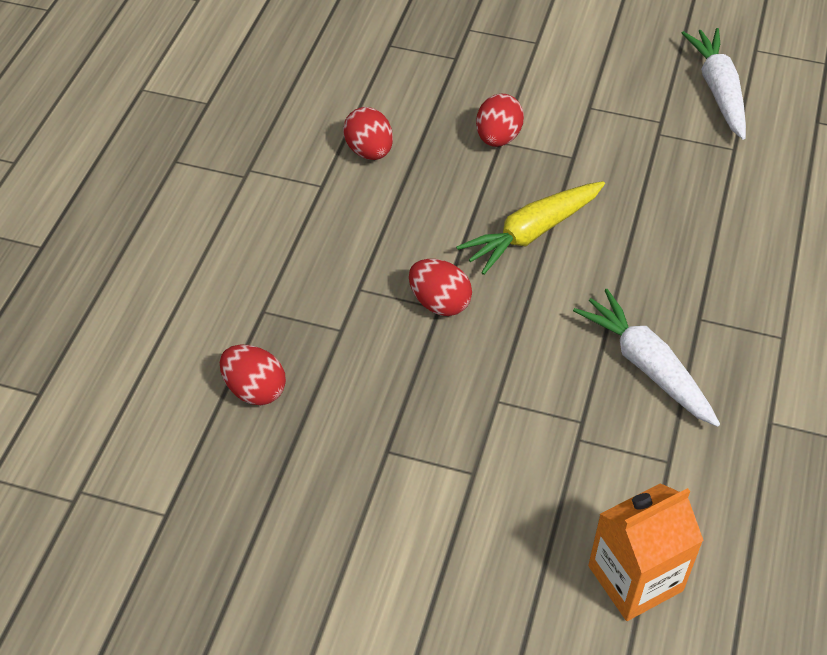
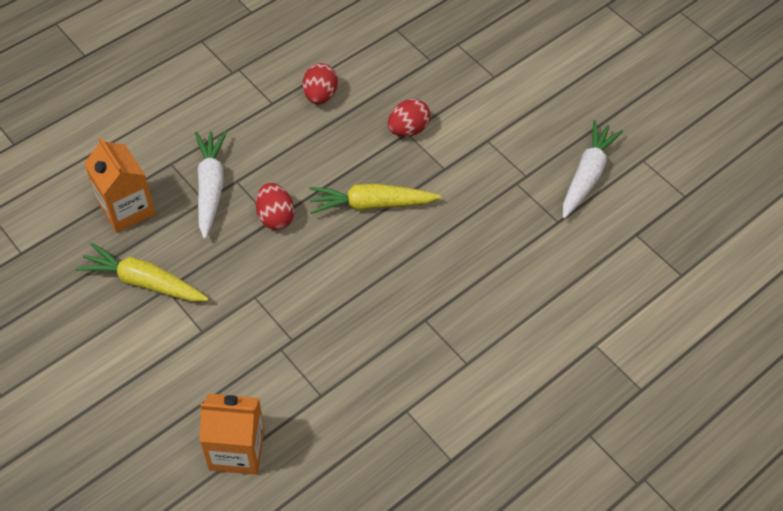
camera: 30 degrees right, 5 degrees up
red egg [220,344,286,405] -> orange carton [84,137,155,233]
white carrot [573,289,720,427] -> white carrot moved to [195,131,227,239]
none -> yellow carrot [76,243,209,302]

